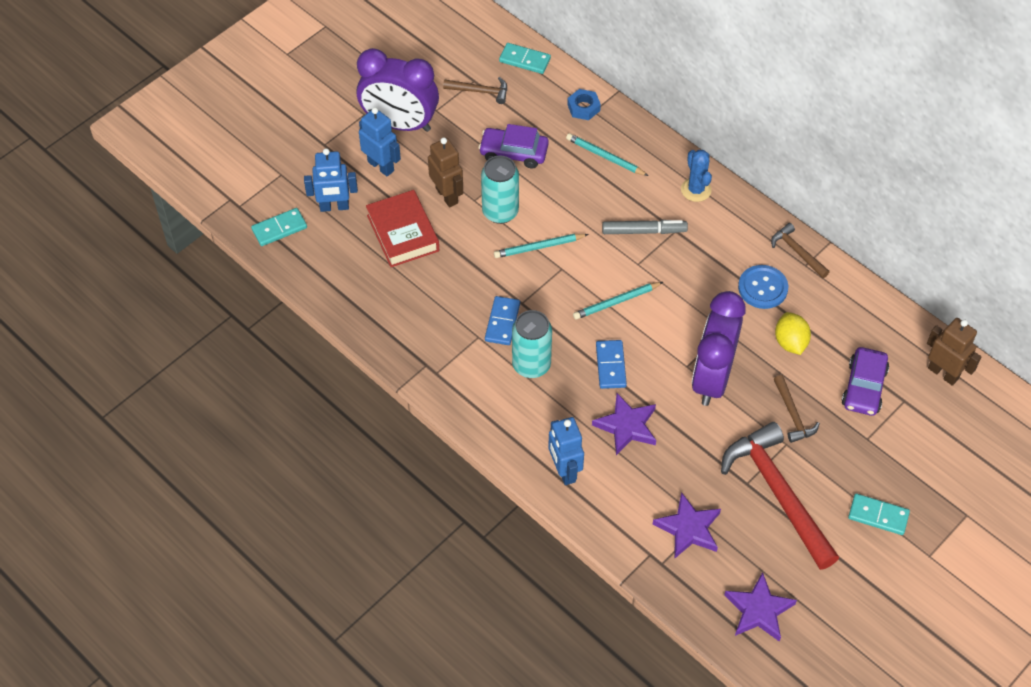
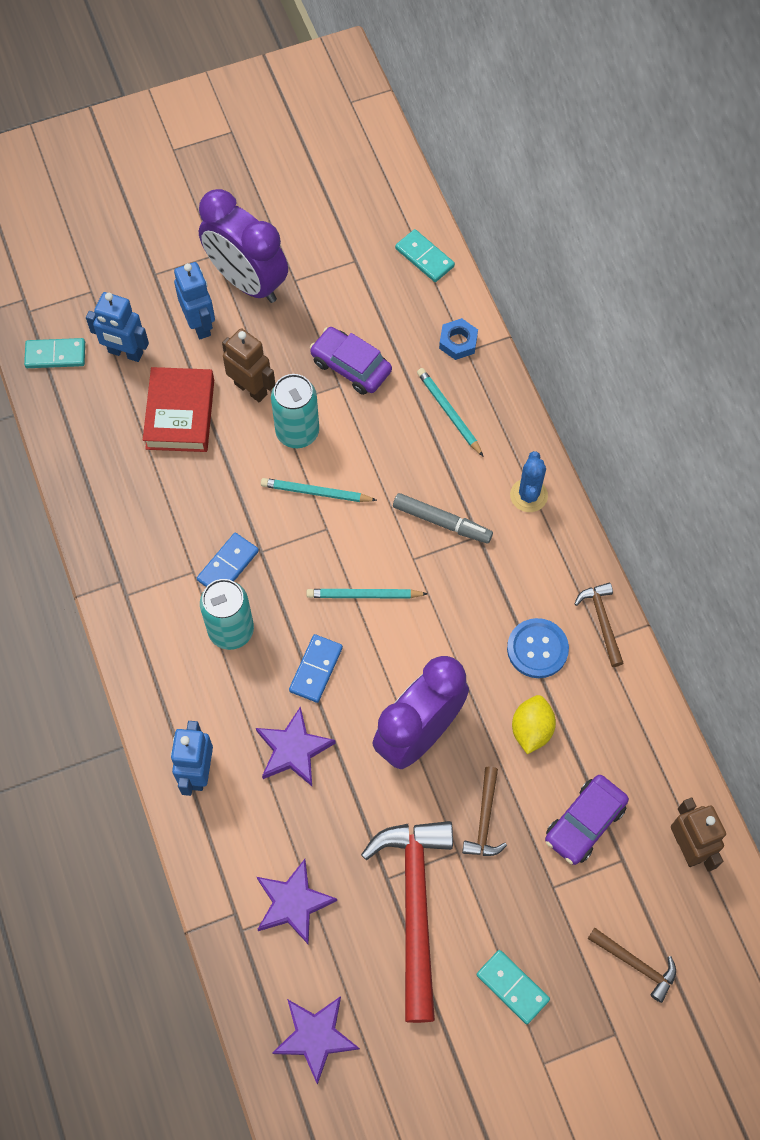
camera: 25 degrees right, 10 degrees up
brown robot [428,137,463,207] -> brown robot turned 45 degrees counterclockwise [222,328,275,403]
brown hammer [443,77,507,104] -> brown hammer moved to [588,928,676,1003]

